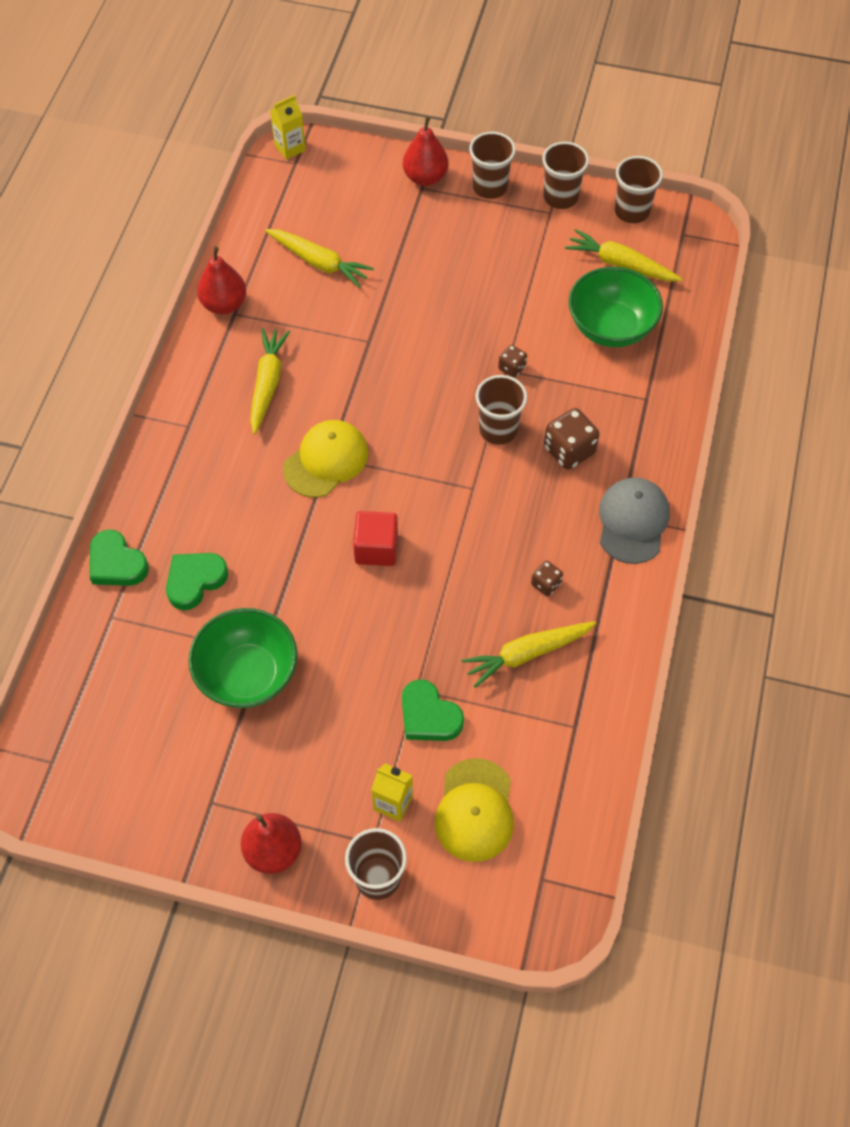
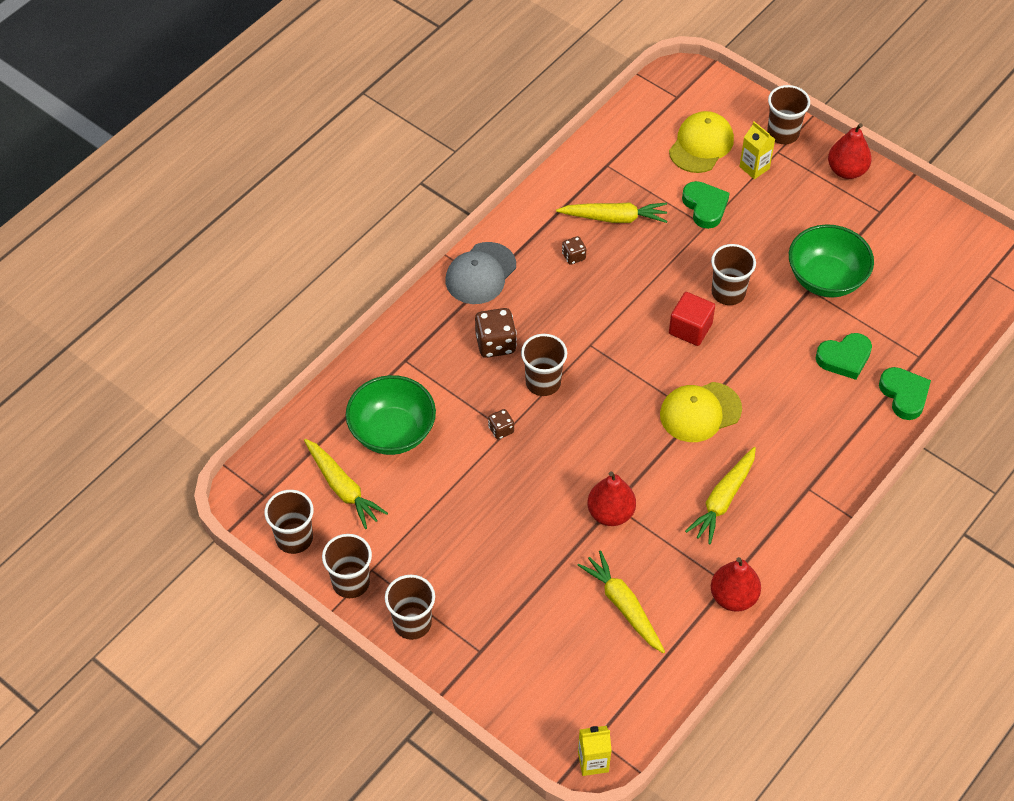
camera: 155 degrees left, 5 degrees down
red pear [403,117,449,186] -> red pear moved to [587,471,636,526]
none -> brown cup [711,244,756,305]

